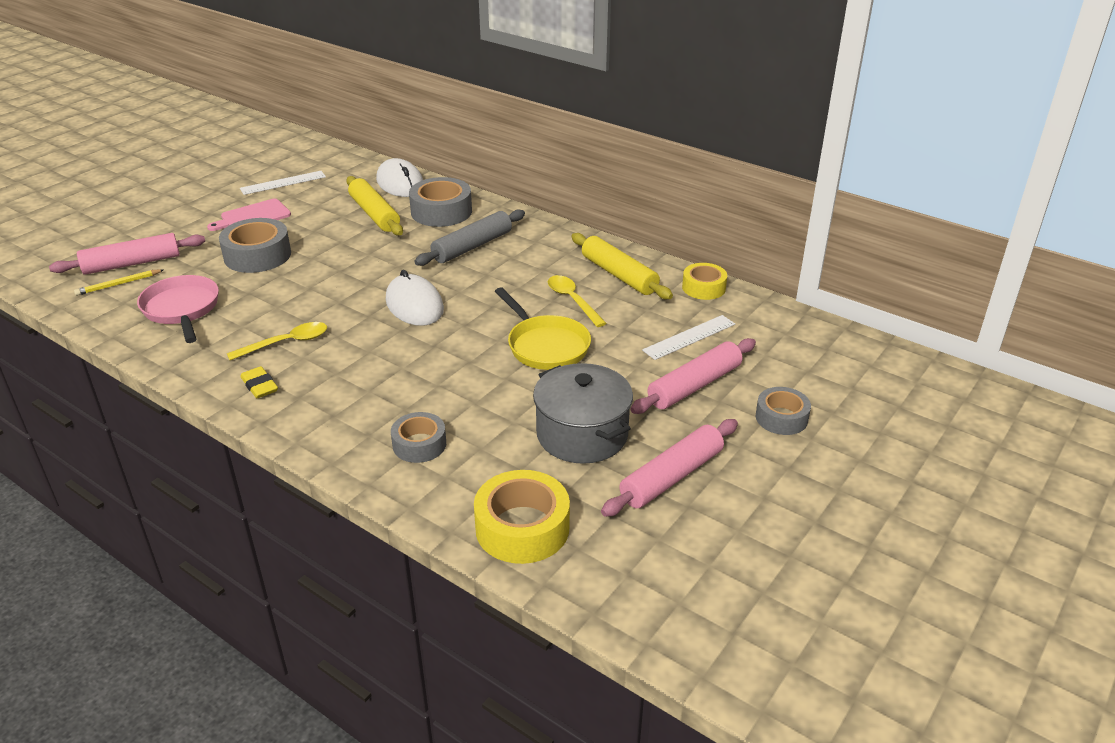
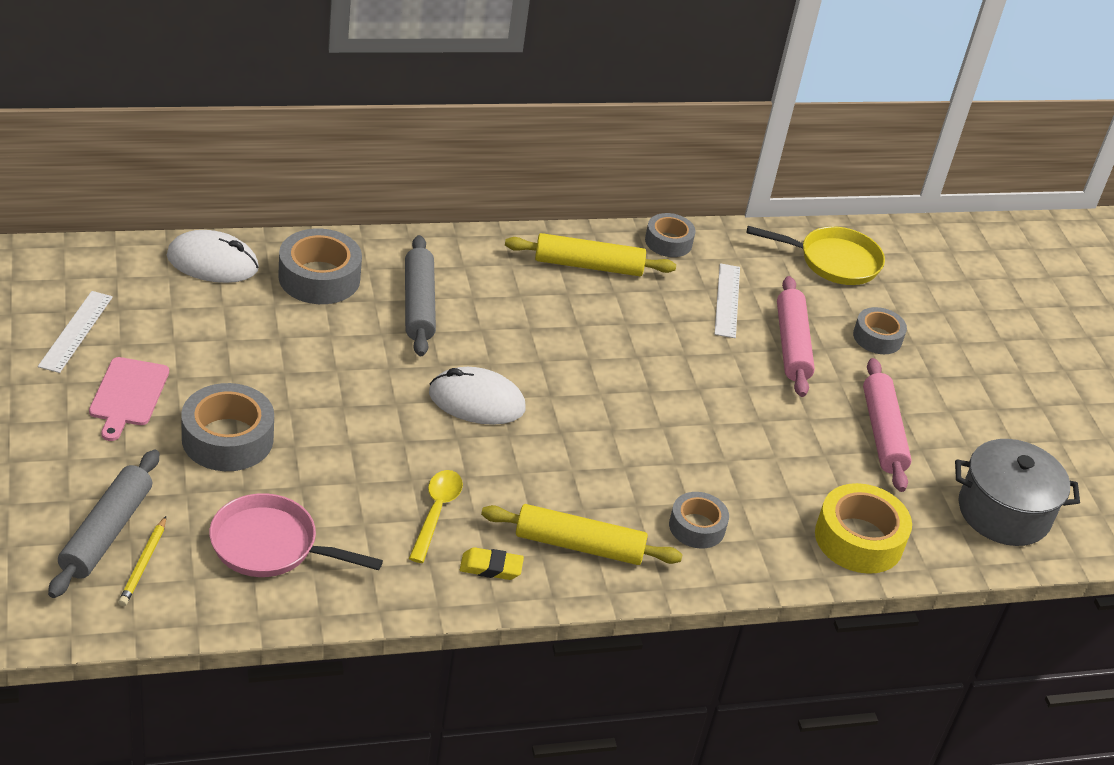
camera: 55 degrees left, 5 degrees up
pink rolling pin [49,233,205,275] -> grey rolling pin [48,450,159,598]
yellow rolling pin [346,176,403,235] -> yellow rolling pin moved to [481,504,683,565]
yellow pan [495,287,591,370] -> yellow pan moved to [747,226,885,285]
grey pot [533,363,633,464] -> grey pot moved to [955,439,1080,546]
yellow spoon [548,275,606,327] -> none
yellow tape [682,263,727,300] -> grey tape [645,213,695,257]

